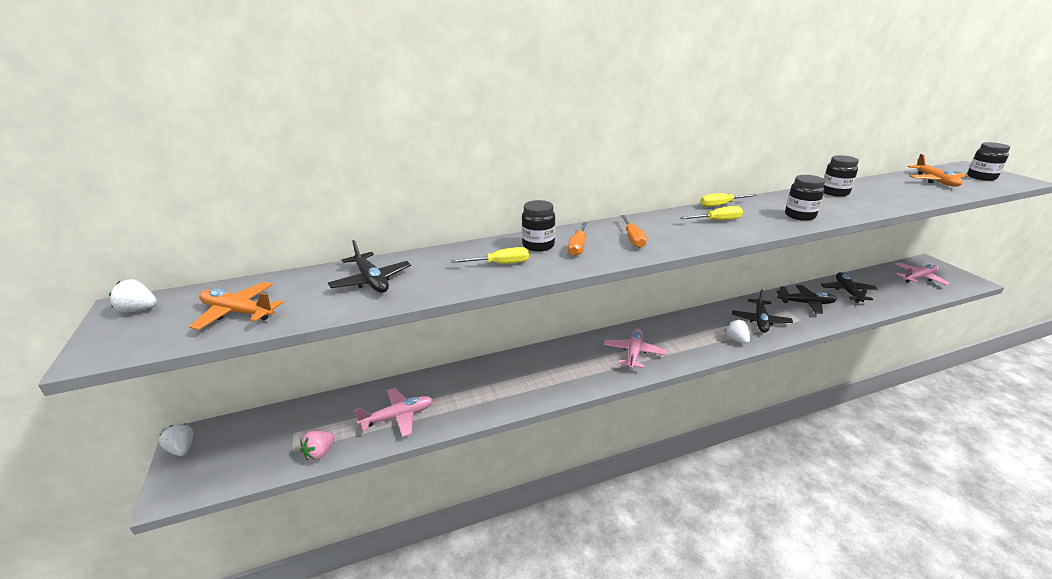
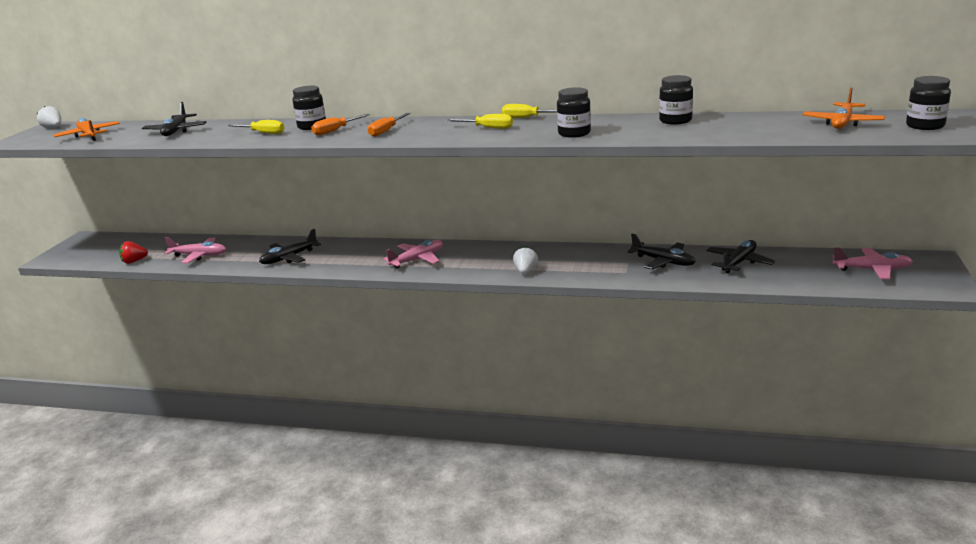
camera: 35 degrees right, 5 degrees down
white strawberry [159,423,193,456] -> none
pink strawberry [300,431,335,461] -> red strawberry [119,241,148,264]
black plane [732,289,793,333] -> black plane moved to [259,229,321,264]

